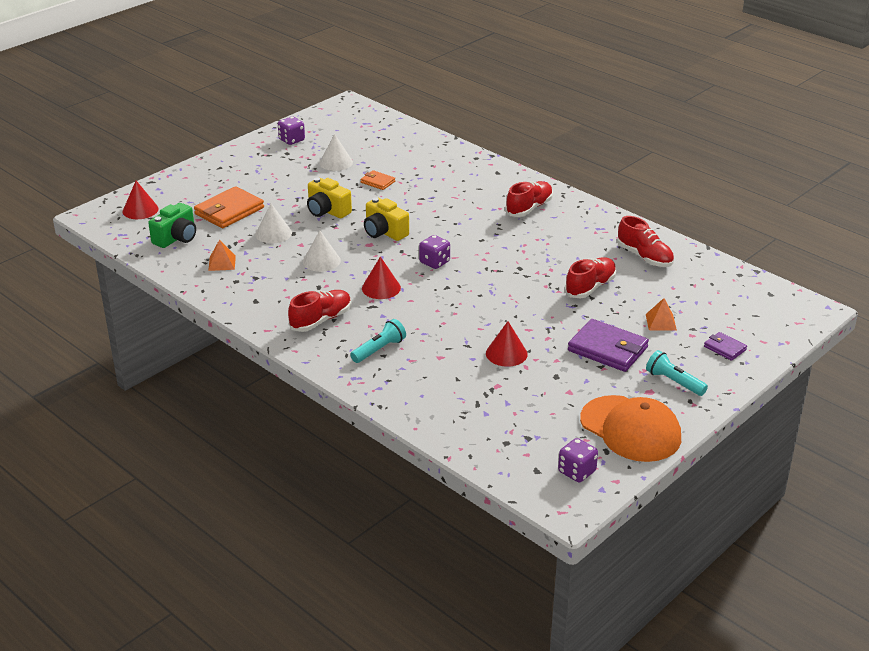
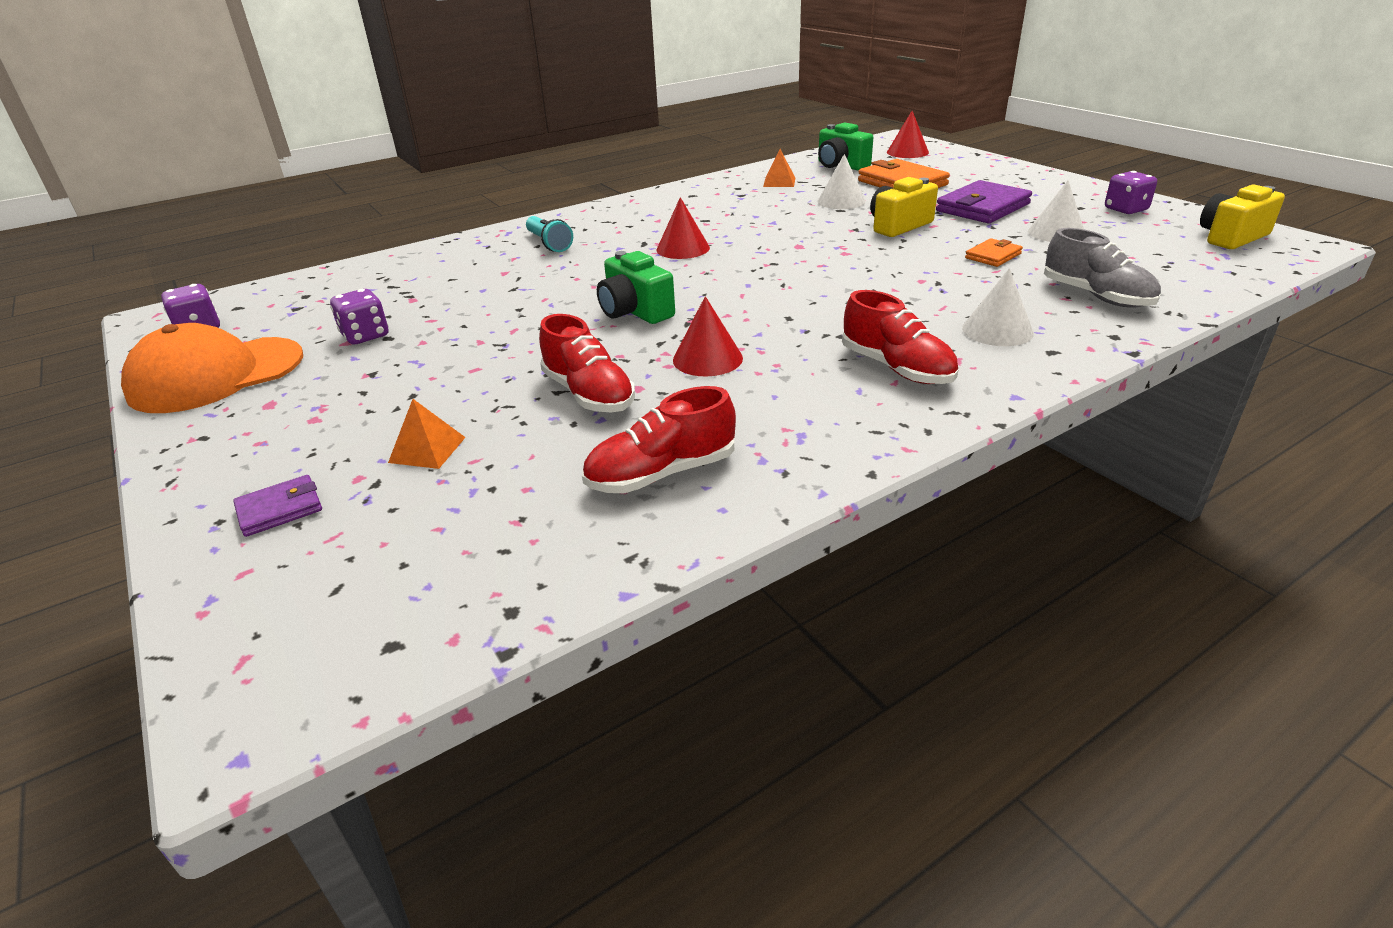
camera: 105 degrees right, 0 degrees up
red shoe [288,290,351,332] -> none
white cone [303,231,341,272] -> white cone moved to [962,268,1034,346]
yellow camera [364,197,409,241] -> yellow camera moved to [1200,185,1285,249]
purple dice [419,235,450,269] -> purple dice moved to [330,289,388,344]
red cone [486,321,528,367] -> red cone moved to [673,296,743,376]
purple wallet [568,319,649,372] -> purple wallet moved to [936,180,1032,223]
turquoise flashlight [646,350,708,396] -> none
none -> green camera [597,251,675,324]
none -> grey shoe [1044,228,1161,308]

